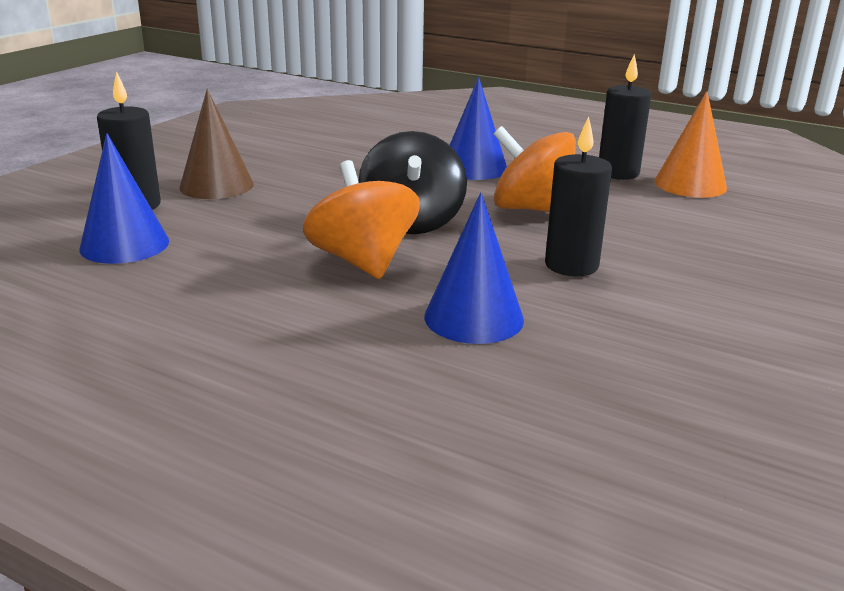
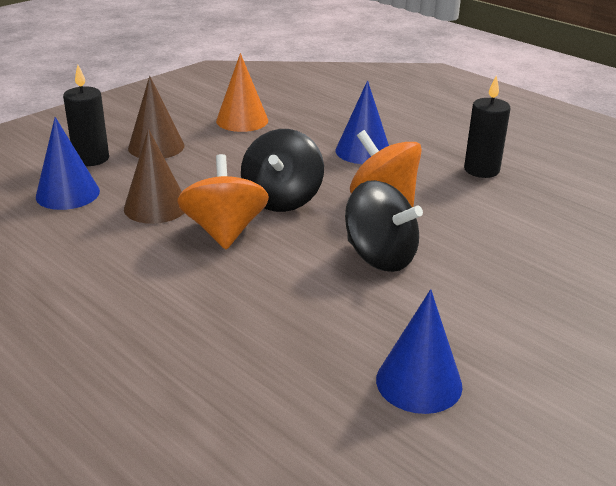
camera: 15 degrees right, 5 degrees up
blue cone [424,192,524,344] -> blue cone moved to [376,289,463,414]
black candle [545,116,612,276] -> black spinning top [345,180,423,272]
orange cone [654,91,727,198] -> orange cone moved to [216,53,268,132]
none -> brown cone [124,129,184,224]

